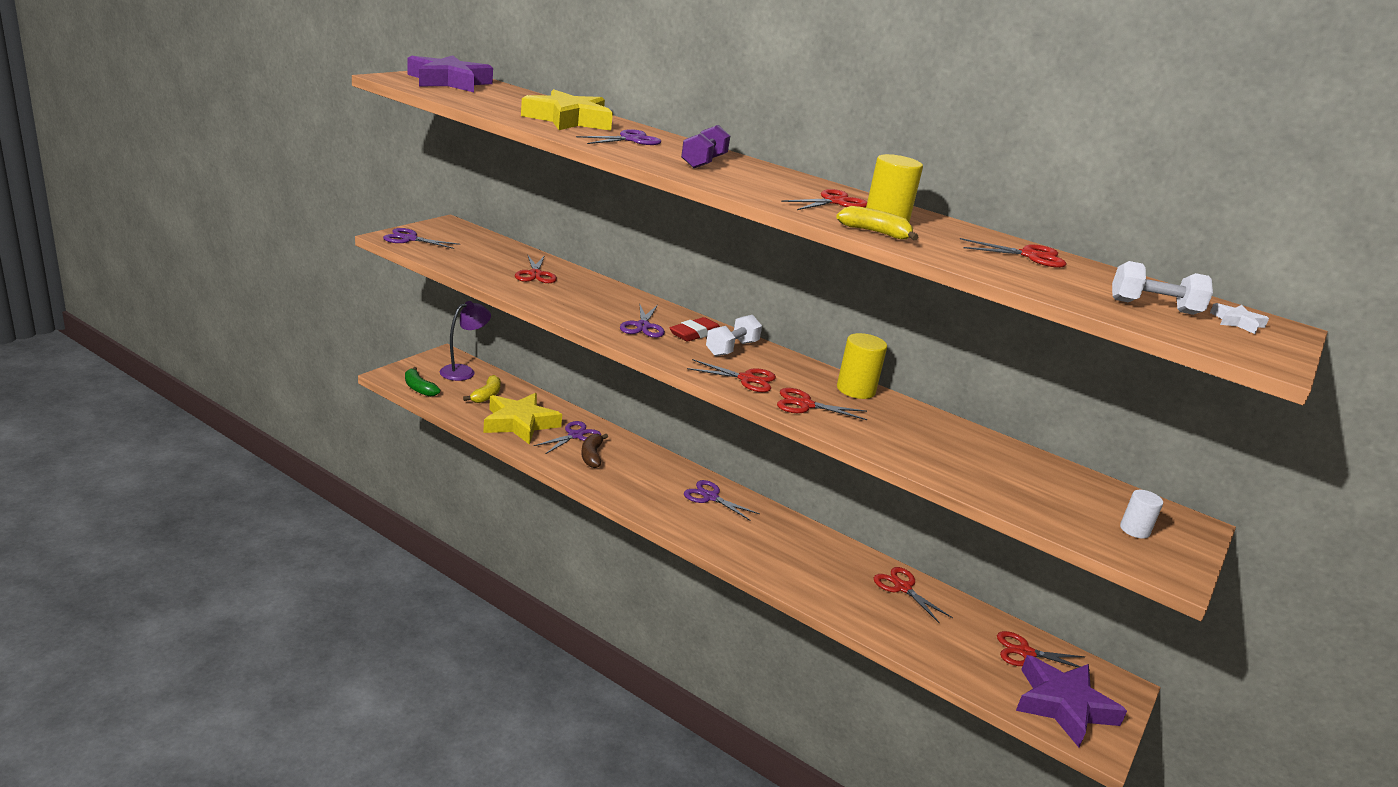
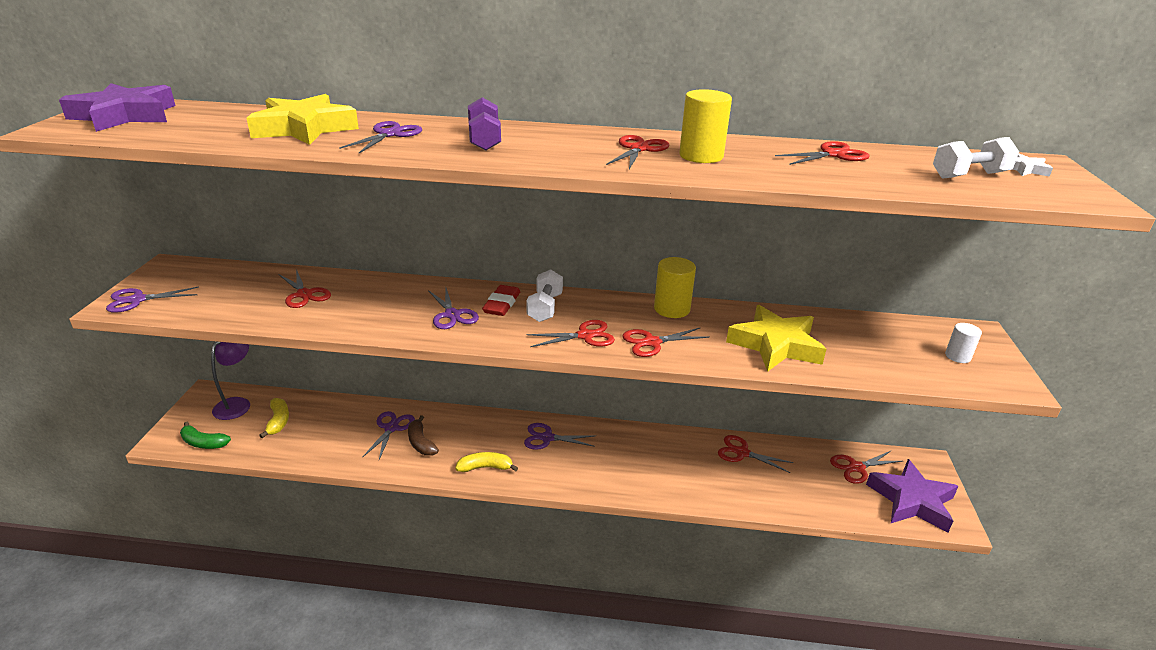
camera: 25 degrees left, 5 degrees up
yellow star [483,393,562,445] -> yellow star moved to [726,305,826,372]
yellow banana [836,206,919,240] -> yellow banana moved to [455,452,518,472]

